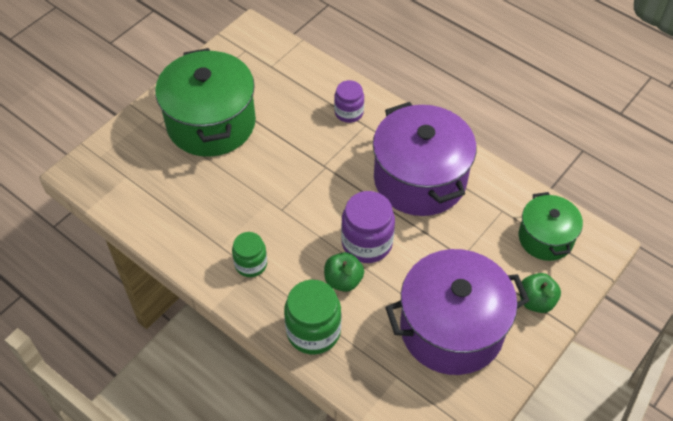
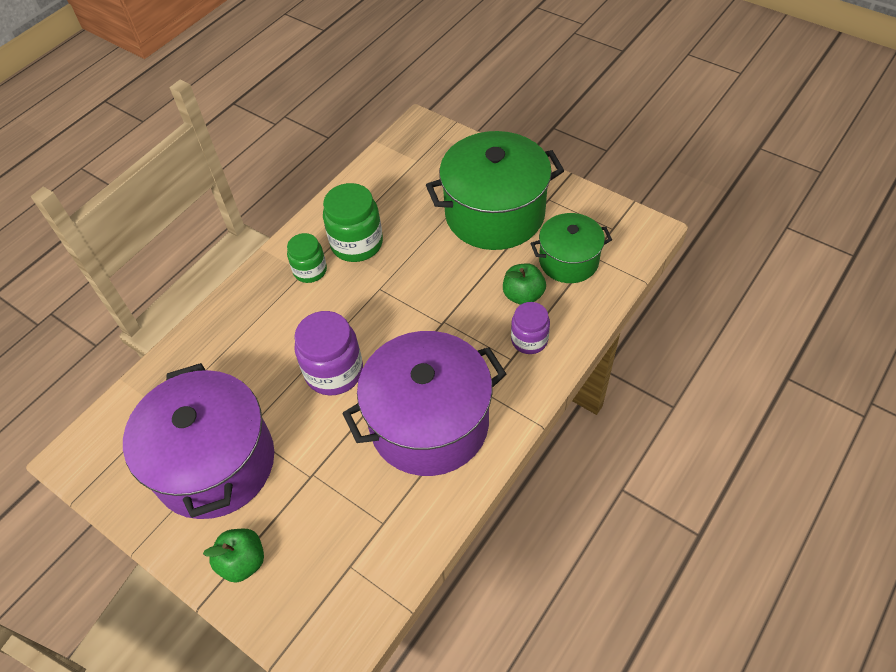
camera: 90 degrees right, 0 degrees up
green jar [284,280,341,355] -> green jar moved to [323,183,383,262]
green apple [324,252,364,292] -> green apple moved to [503,263,546,305]
green pot [519,192,583,261] -> green pot moved to [531,213,612,283]

